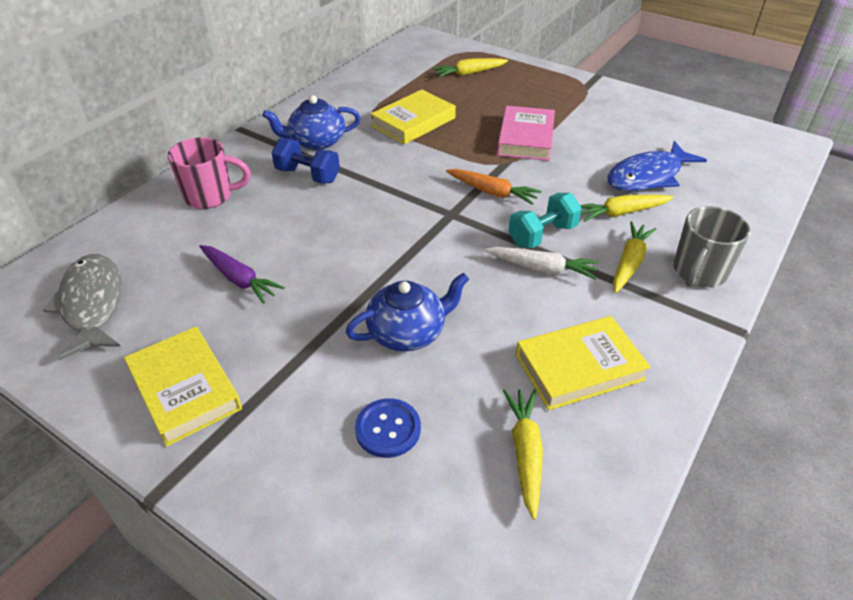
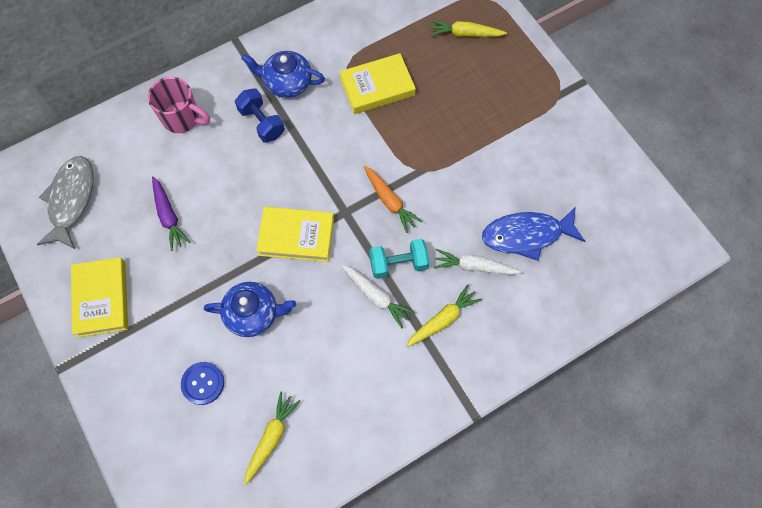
camera: 25 degrees right, 25 degrees up
pink book [497,106,555,161] -> none
yellow book [516,316,651,410] -> yellow book moved to [256,207,334,262]
yellow carrot [580,195,673,222] -> white carrot [434,249,522,275]
grey mug [674,206,751,287] -> none

